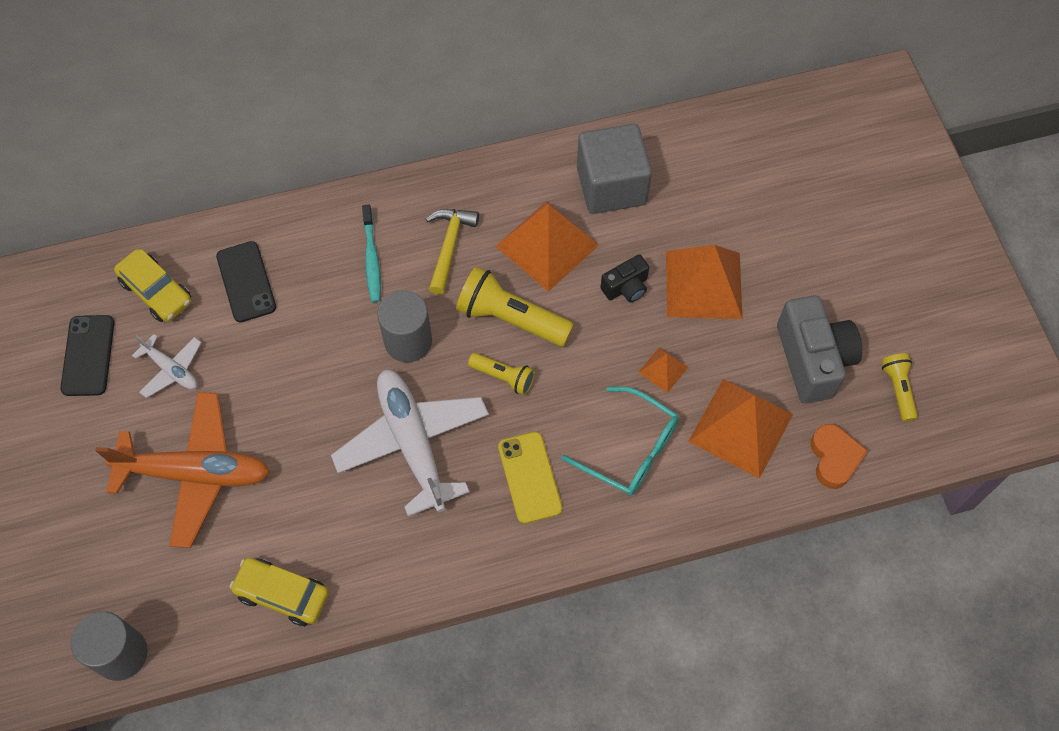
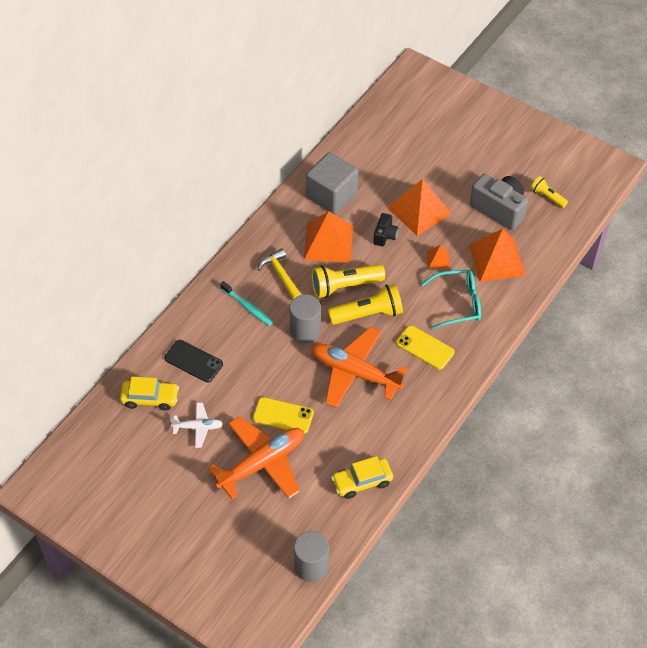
camera: 40 degrees left, 10 degrees down
black phone [60,315,114,396] -> none
white plane [331,370,489,517] -> orange plane [311,327,408,408]
yellow flashlight [468,353,535,395] -> yellow flashlight [328,284,403,325], size x1.76
orange heart [810,424,868,489] -> none
none -> yellow phone [253,397,314,434]

